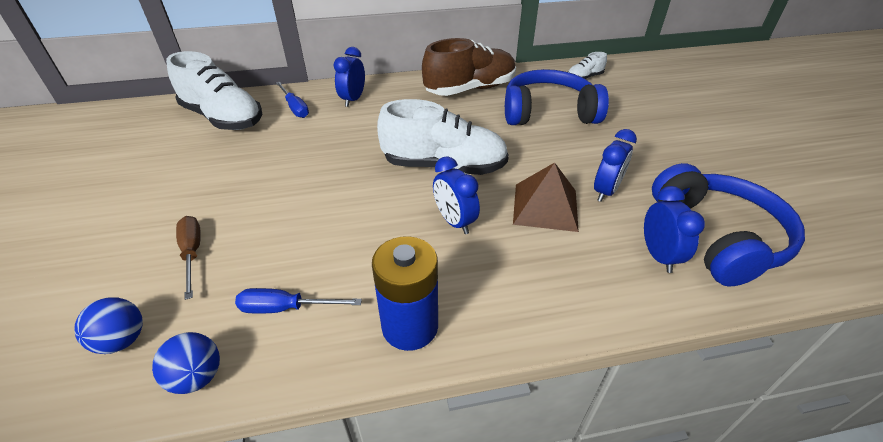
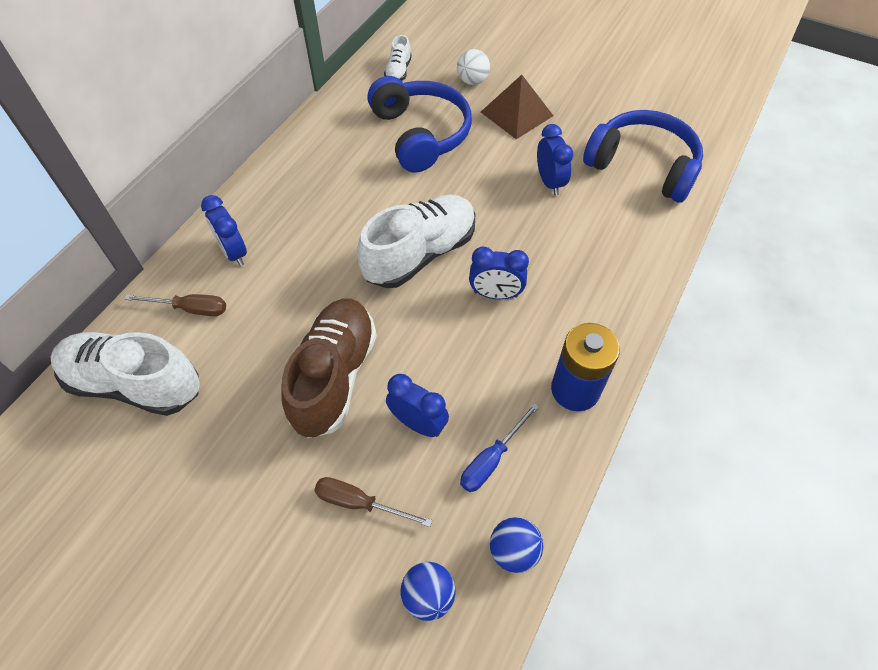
camera: 50 degrees left, 15 degrees up
white shoe [166,51,262,130] -> white shoe turned 150 degrees counterclockwise [50,332,200,416]
blue screwdriver [276,82,309,118] -> brown screwdriver [124,294,226,316]
brown shoe [422,38,516,96] -> brown shoe moved to [281,298,377,438]
blue headphones [505,69,609,125] -> blue headphones turned 120 degrees clockwise [367,76,472,173]
brown pyramid [513,163,579,232] -> brown pyramid moved to [481,75,553,139]
blue clock [644,186,705,273] -> blue clock moved to [386,374,449,437]
none -> white ball [457,49,490,85]

